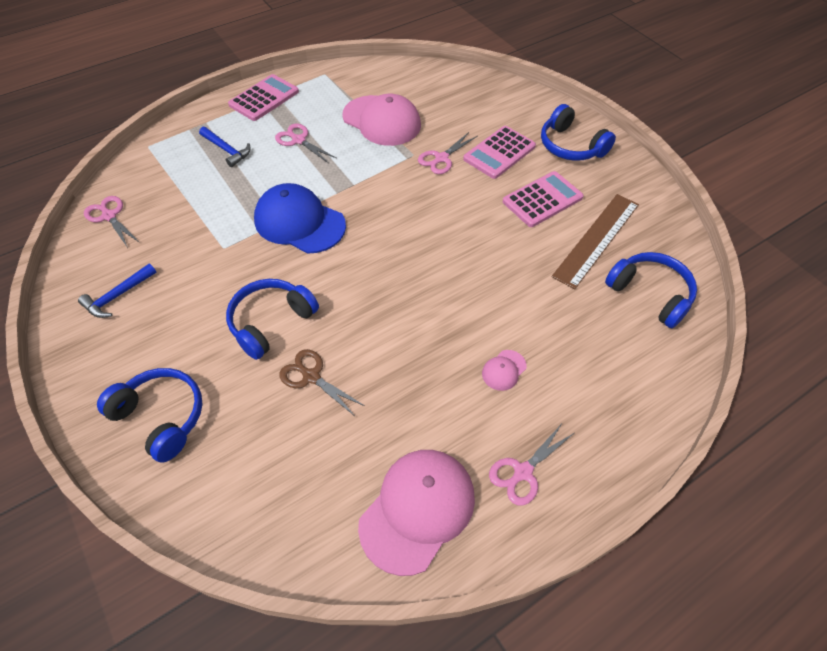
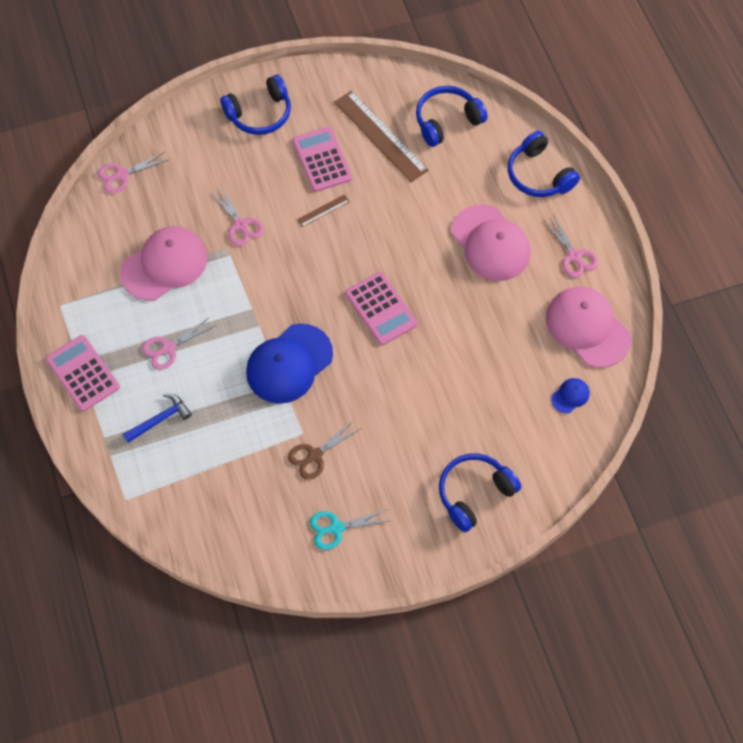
camera: 75 degrees left, 10 degrees up
blue hammer [78,263,157,318] -> turquoise scissors [310,509,392,550]
pink scissors [84,196,140,248] -> pink scissors moved to [98,152,168,193]
blue headphones [226,279,319,360] -> blue headphones moved to [508,131,580,197]
brown scissors [279,349,365,416] -> brown scissors moved to [288,420,362,480]
pink calculator [463,126,536,179] -> pink calculator moved to [345,272,417,345]
pink cap [482,350,527,391] -> pink cap [452,204,531,281], size x2.29
none -> brown ruler [297,194,350,227]
none -> blue cap [551,378,590,413]

